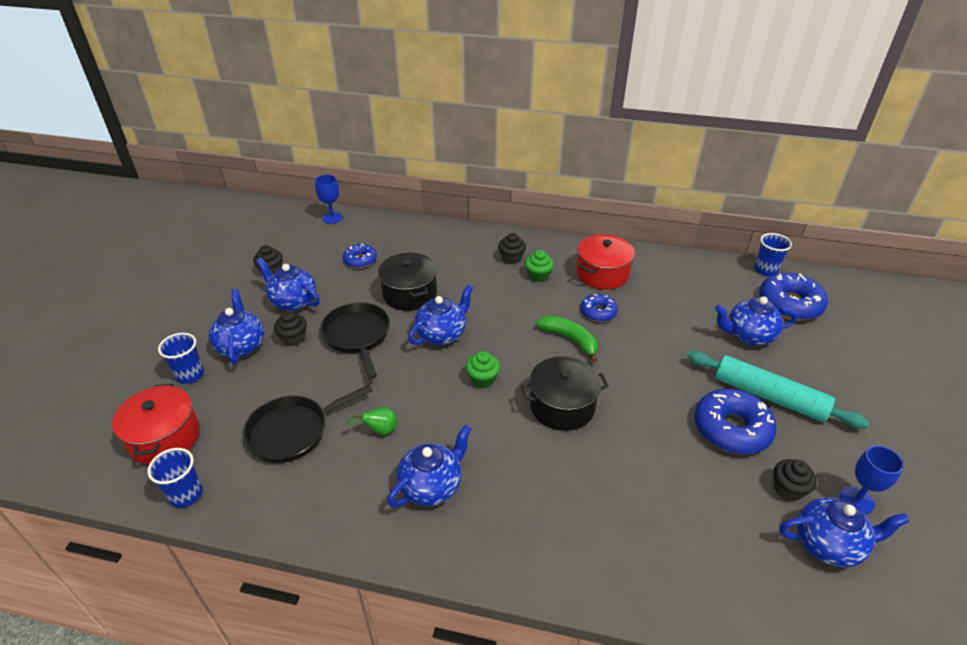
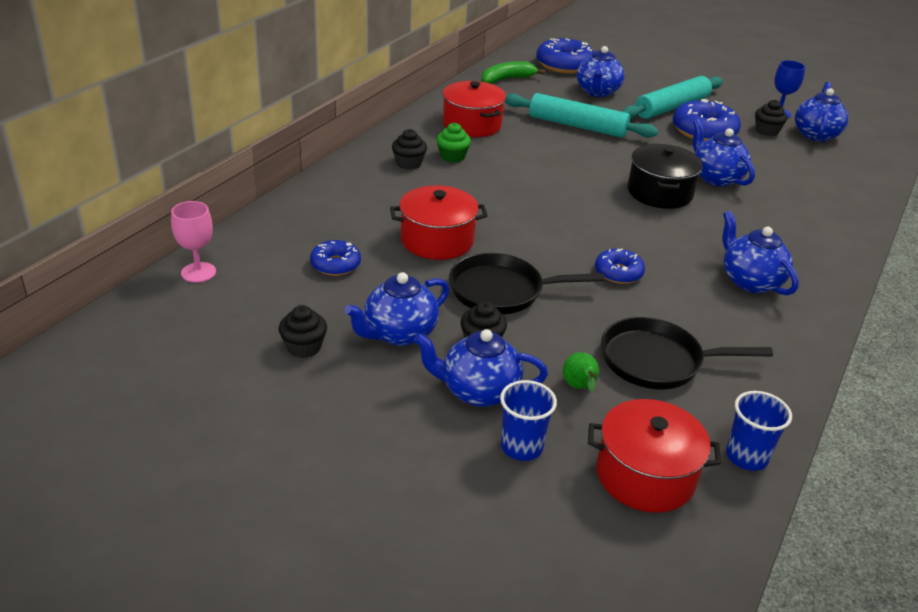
camera: 75 degrees left, 5 degrees down
black pan [243,385,373,463] -> black pan turned 105 degrees clockwise [601,317,773,389]
blue goblet [315,175,343,224] -> pink goblet [171,201,216,283]
green pear [346,407,397,435] -> green pear moved to [563,352,599,392]
black pot [378,253,437,311] -> red pot [390,185,488,260]
blue teapot [408,284,473,345] -> blue teapot moved to [693,119,755,187]
green cupcake [466,351,500,388] -> none
green banana [536,316,598,363] -> green banana moved to [481,61,546,84]
blue donut [581,294,618,322] -> blue donut moved to [595,248,645,284]
blue cup [754,233,792,276] -> none
none -> turquoise rolling pin [505,93,658,138]

